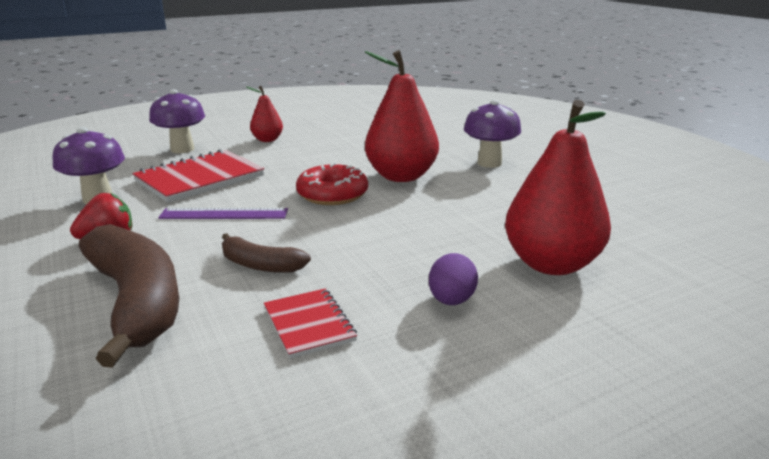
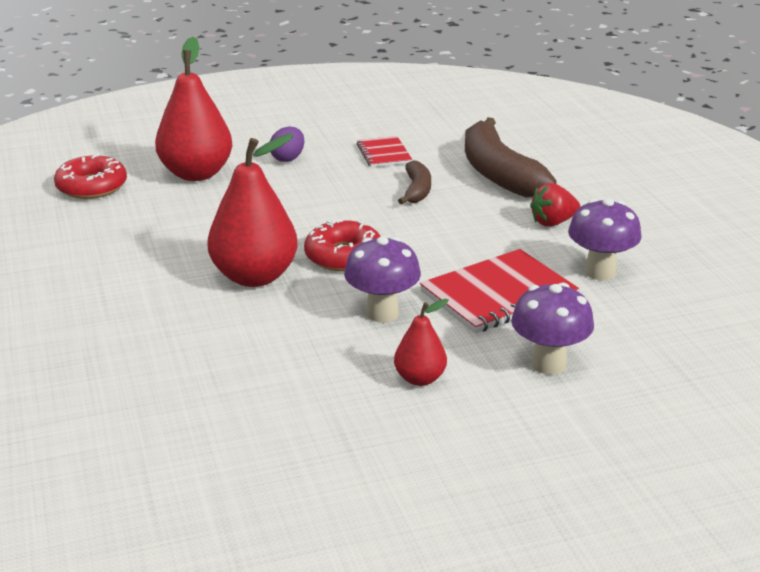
camera: 170 degrees left, 5 degrees up
purple ruler [158,208,288,219] -> none
brown banana [222,233,311,273] -> brown banana turned 60 degrees clockwise [398,160,431,204]
purple mushroom [464,100,521,168] -> purple mushroom moved to [344,237,421,323]
none -> red donut [54,153,127,199]

